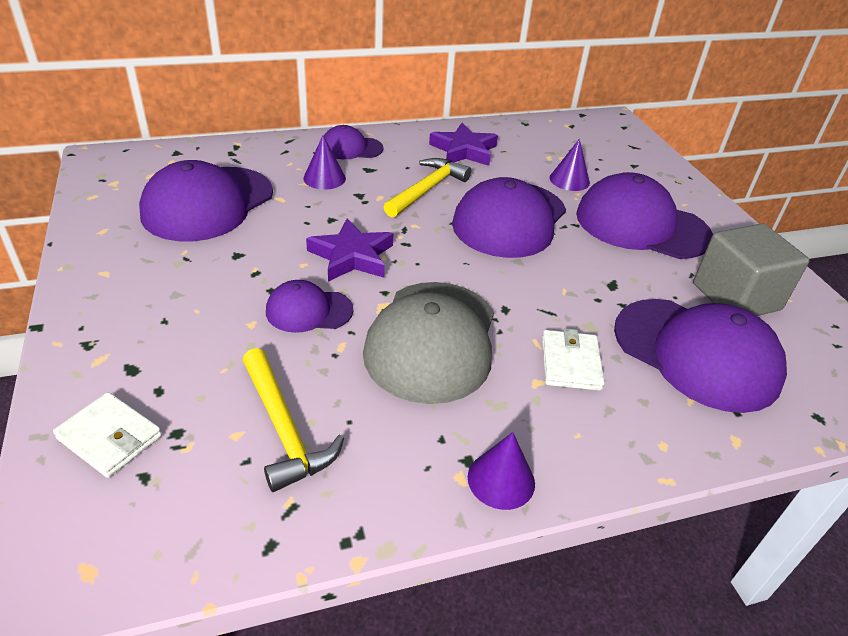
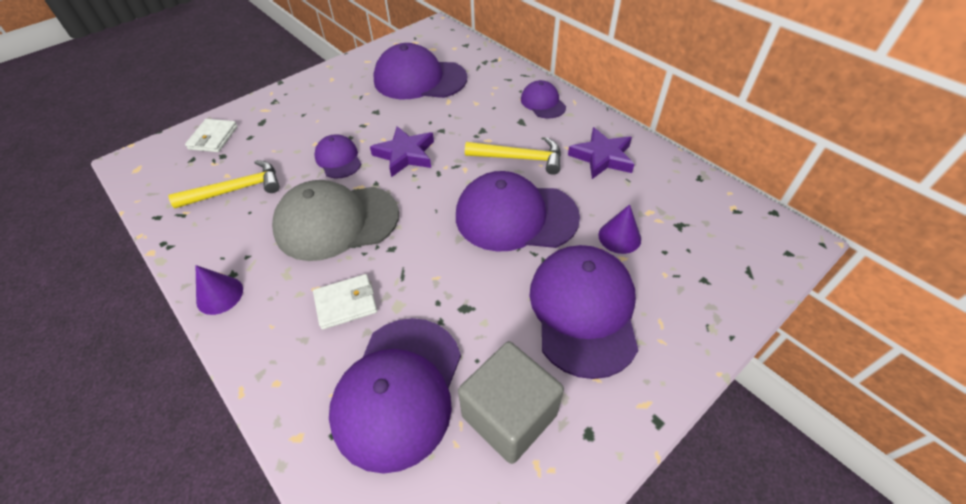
camera: 70 degrees right, 10 degrees up
yellow hammer [243,348,344,492] -> yellow hammer turned 150 degrees counterclockwise [169,160,280,208]
purple cone [303,135,346,190] -> none

